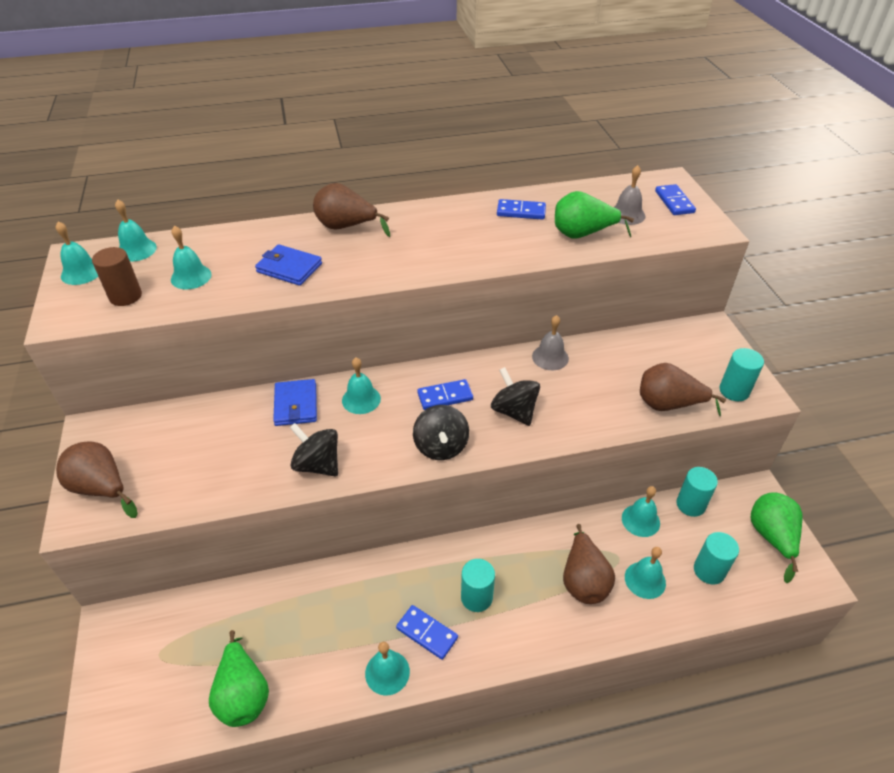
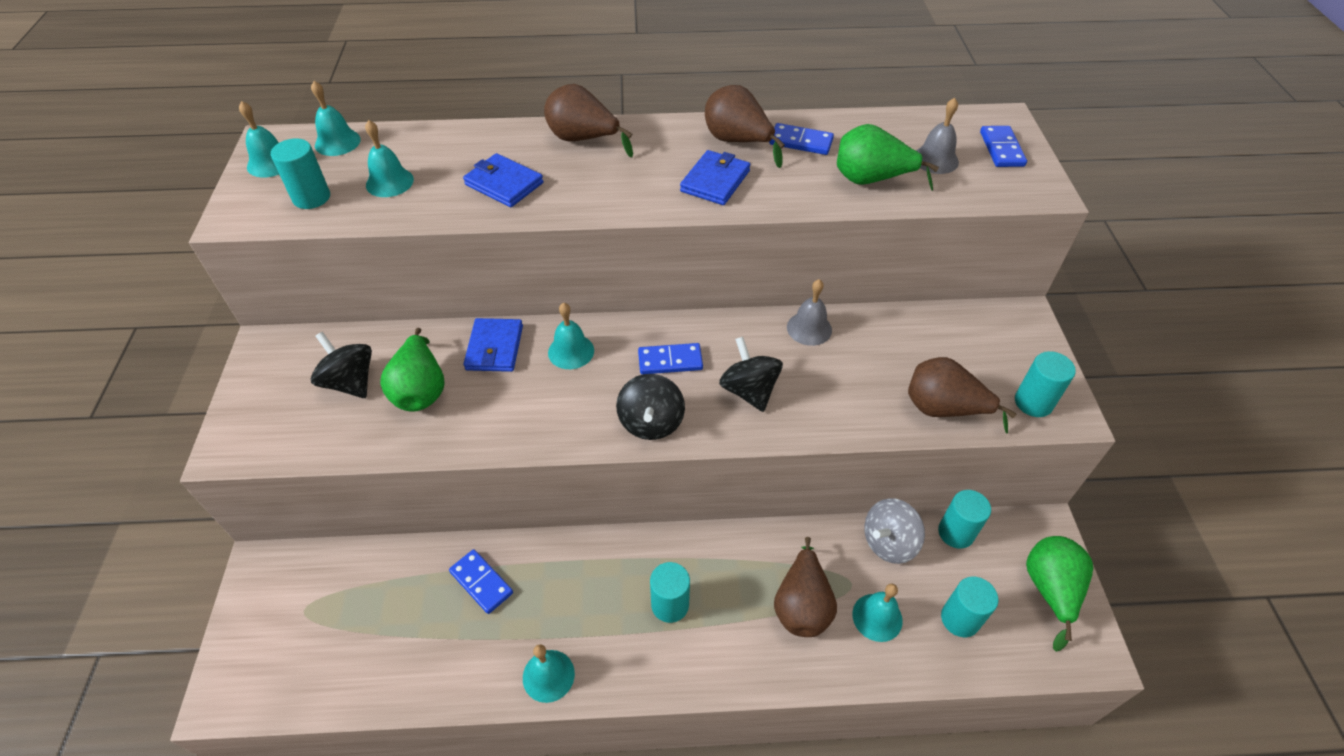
camera: 10 degrees right, 5 degrees up
brown pear [56,441,138,518] -> brown pear moved to [705,85,785,168]
brown cylinder [92,247,142,306] -> turquoise cylinder [271,138,330,209]
green pear [209,630,269,727] -> green pear moved to [380,328,444,412]
black spinning top [289,423,338,477] -> black spinning top moved to [311,332,372,398]
blue domino [396,605,458,660] -> blue domino moved to [449,549,513,614]
turquoise bell [622,486,660,537] -> grey spinning top [864,498,925,564]
none -> blue wallet [680,150,750,205]

